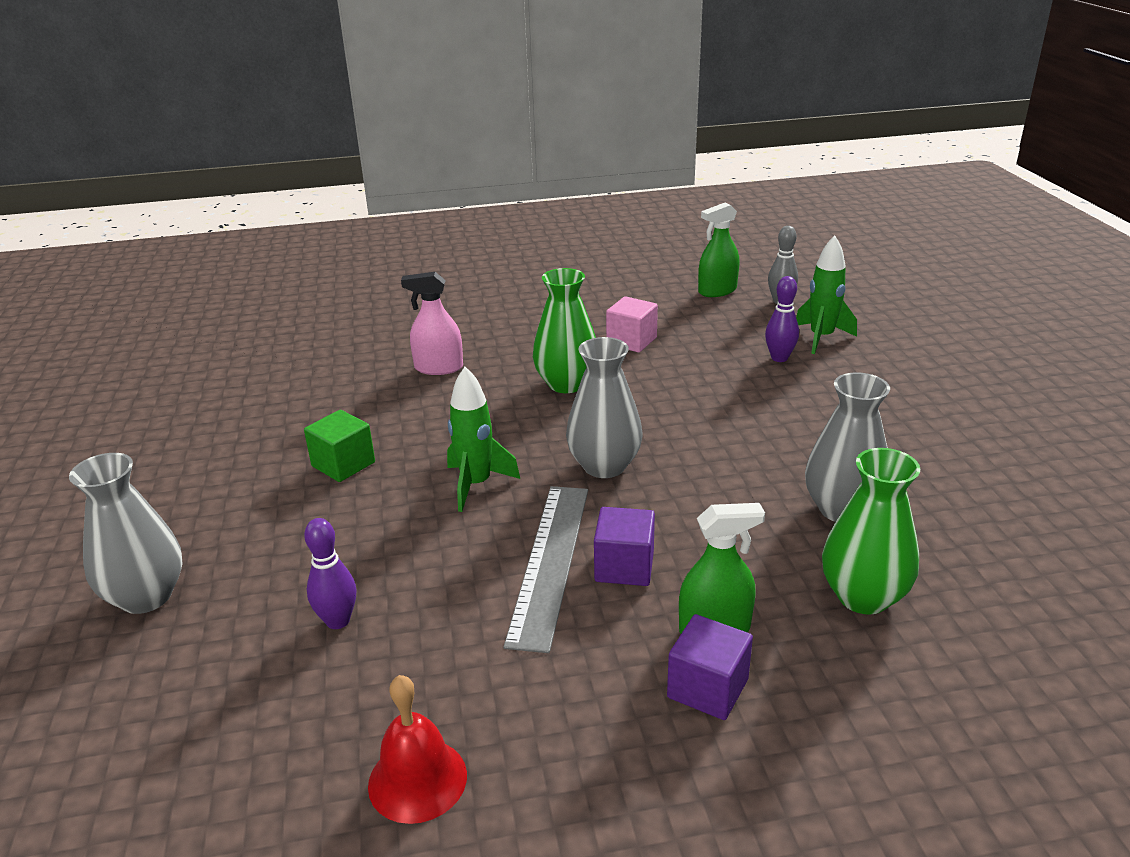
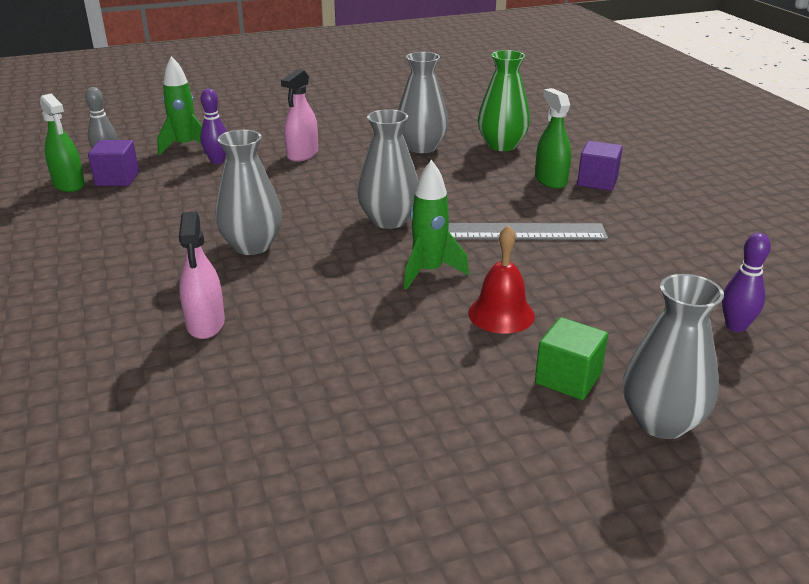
camera: 100 degrees left, 0 degrees up
green cube [304,410,375,482] -> green cube moved to [535,317,608,400]
purple bowling pin [304,518,356,629] -> purple bowling pin moved to [722,233,771,332]
red bell [368,675,467,824] -> red bell moved to [468,225,535,334]
green vase [533,268,596,393] -> grey vase [215,130,282,255]
purple cube [594,507,655,586] -> purple cube moved to [88,140,139,186]
pink cube [606,296,658,353] -> none
none -> pink spray bottle [281,69,318,162]

